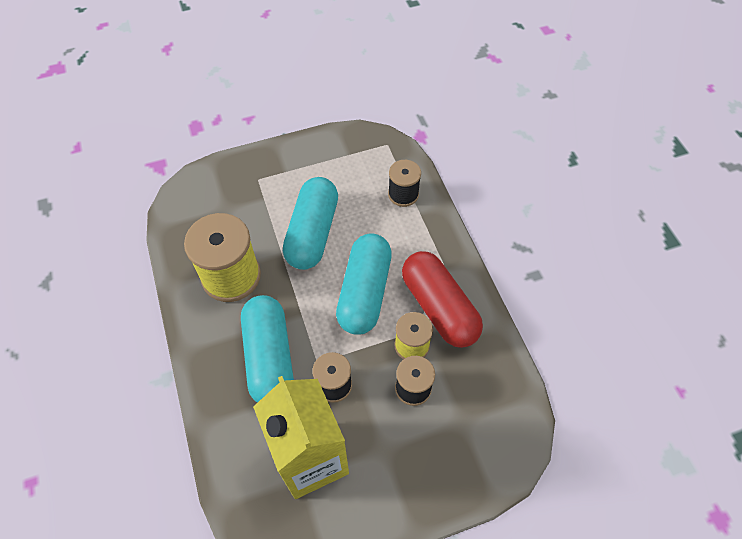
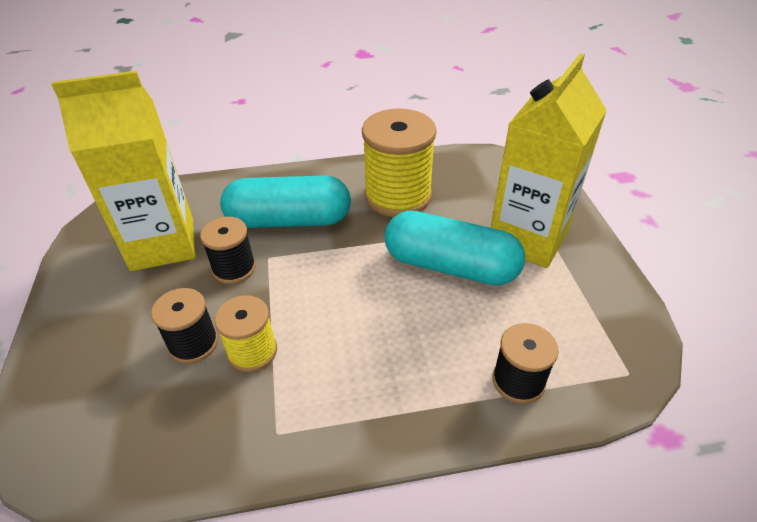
camera: 100 degrees right, 15 degrees down
turquoise capsule [336,233,392,335] -> none
red capsule [402,251,483,348] -> none
none -> yellow carton [491,53,607,268]

